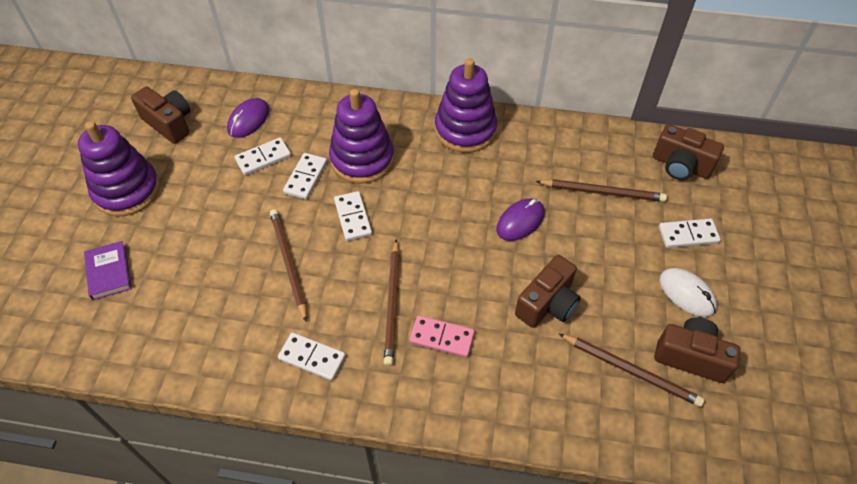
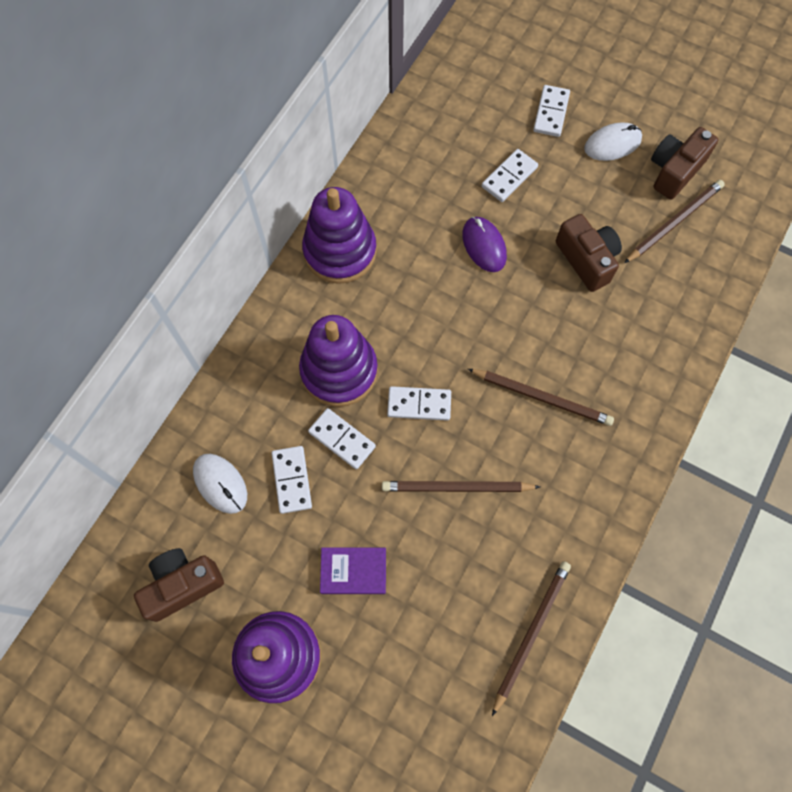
camera: 70 degrees left, 15 degrees up
purple book [84,241,132,300] -> purple book moved to [320,547,386,594]
purple mouse [227,98,269,138] -> white mouse [193,454,247,514]
white domino [278,333,346,381] -> white domino moved to [482,149,538,202]
pink domino [409,315,475,358] -> none
brown pencil [536,179,667,202] -> brown pencil moved to [492,561,571,716]
brown camera [653,124,724,180] -> none

